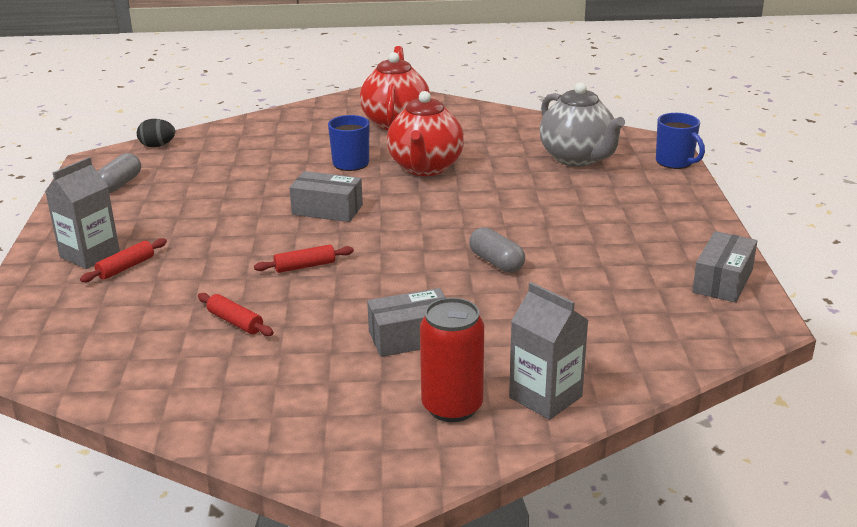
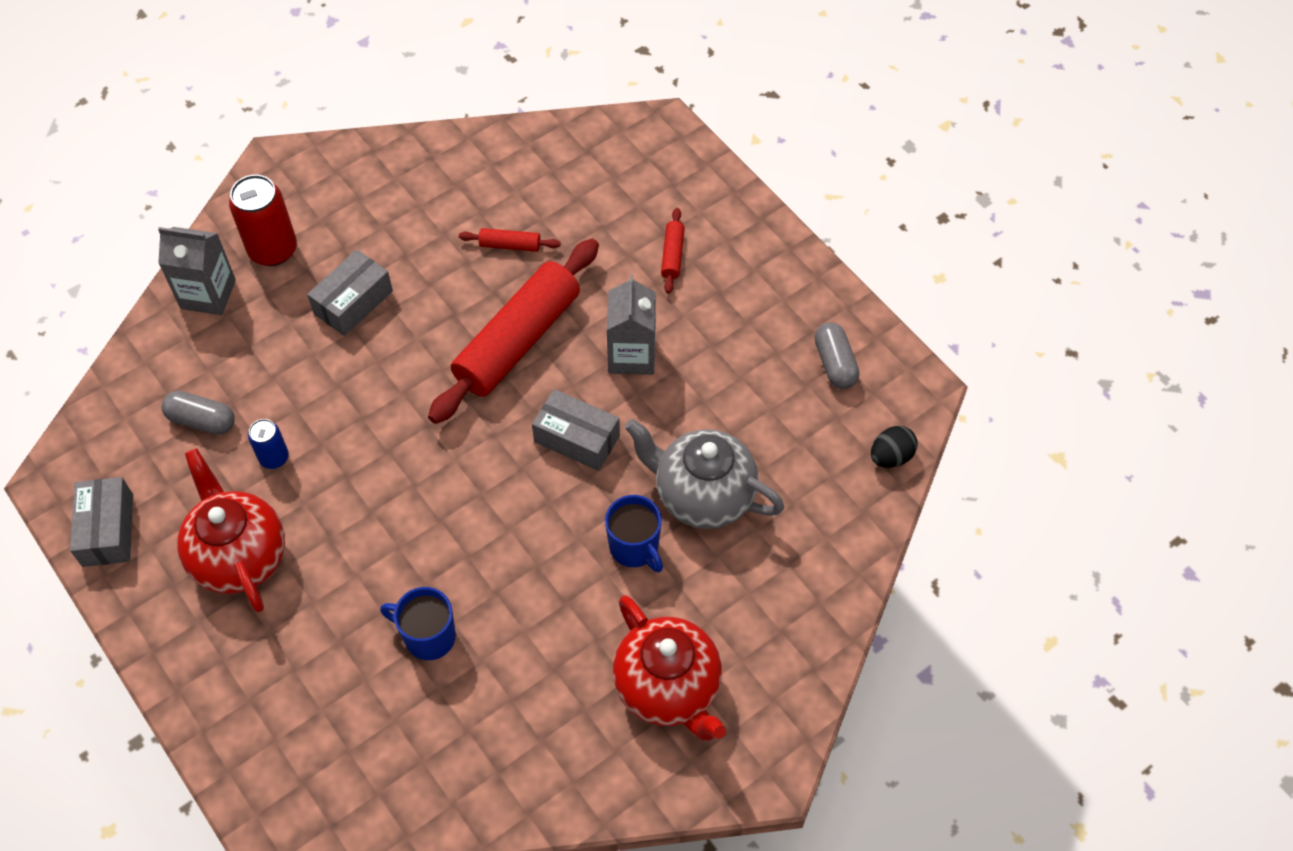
camera: 145 degrees right, 30 degrees up
grey carton [45,157,120,269] -> grey carton moved to [607,275,656,375]
red rolling pin [254,245,354,273] -> red rolling pin [428,239,599,424], size x2.44
grey box [289,171,363,222] -> grey box turned 45 degrees clockwise [532,389,620,471]
red teapot [387,91,464,176] -> red teapot moved to [177,448,285,612]
grey capsule [469,227,525,273] -> grey capsule moved to [161,391,235,435]
grey teapot [540,82,625,167] -> grey teapot moved to [625,419,785,529]
blue mug [656,113,705,169] -> blue mug moved to [380,587,456,660]
none -> blue can [248,419,289,469]

